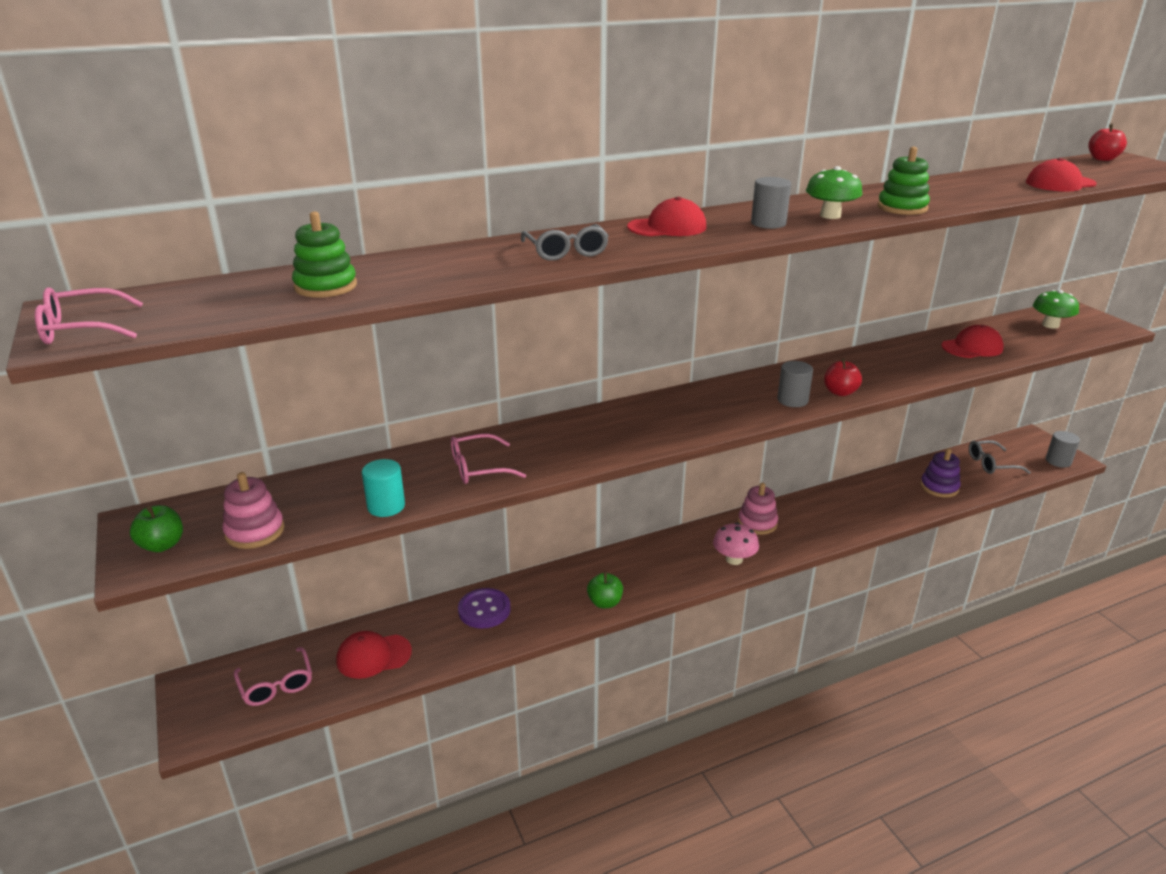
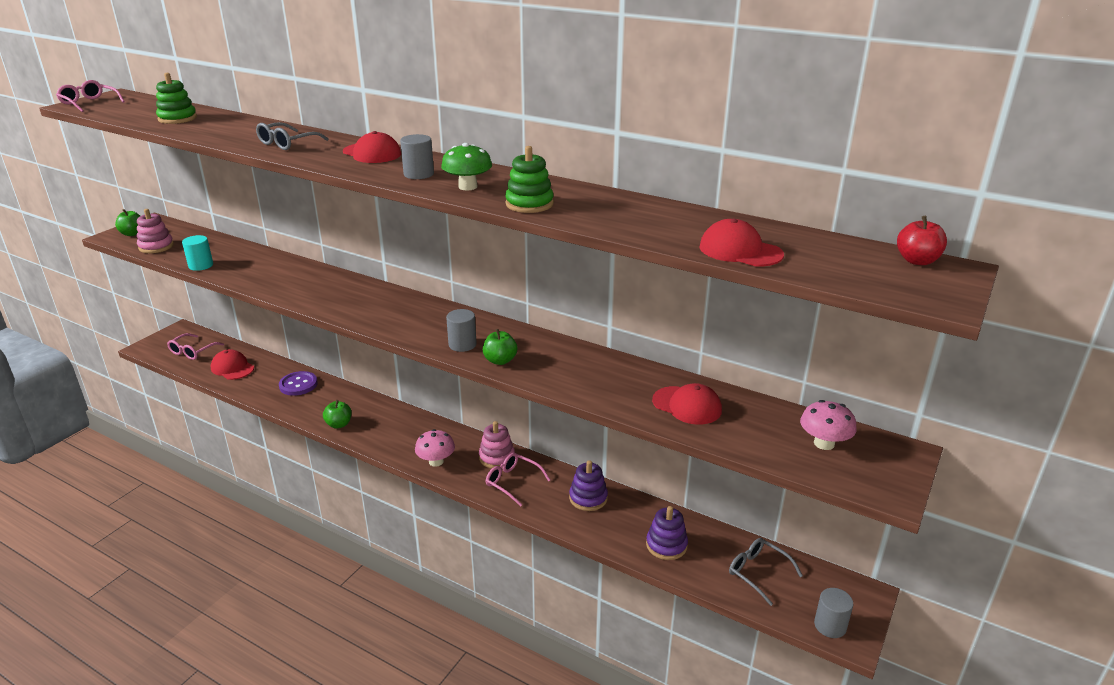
camera: 55 degrees right, 0 degrees up
pink glasses [451,433,526,484] -> pink glasses moved to [486,453,550,507]
red apple [824,358,862,396] -> green apple [483,329,517,365]
green mushroom [1033,290,1079,329] -> pink mushroom [800,400,857,450]
none -> purple stacking toy [569,460,608,511]

